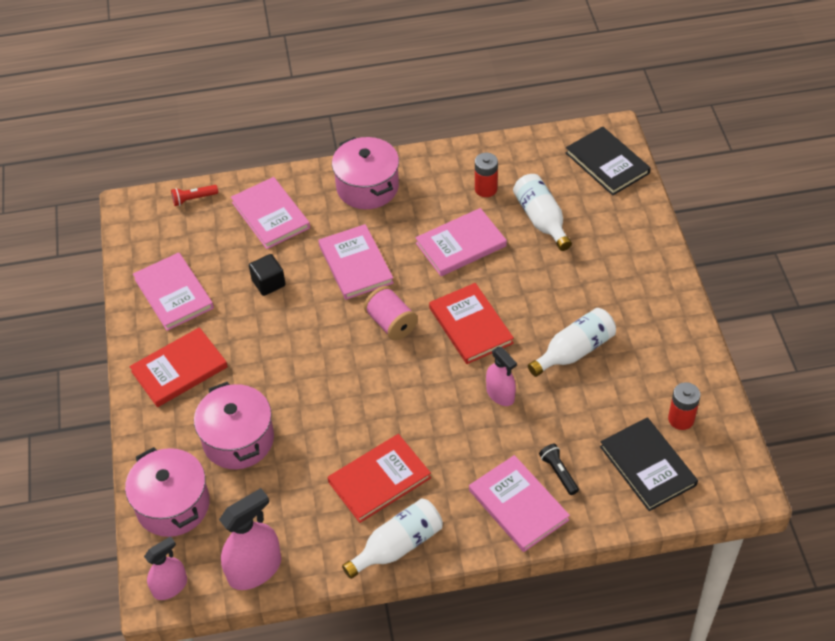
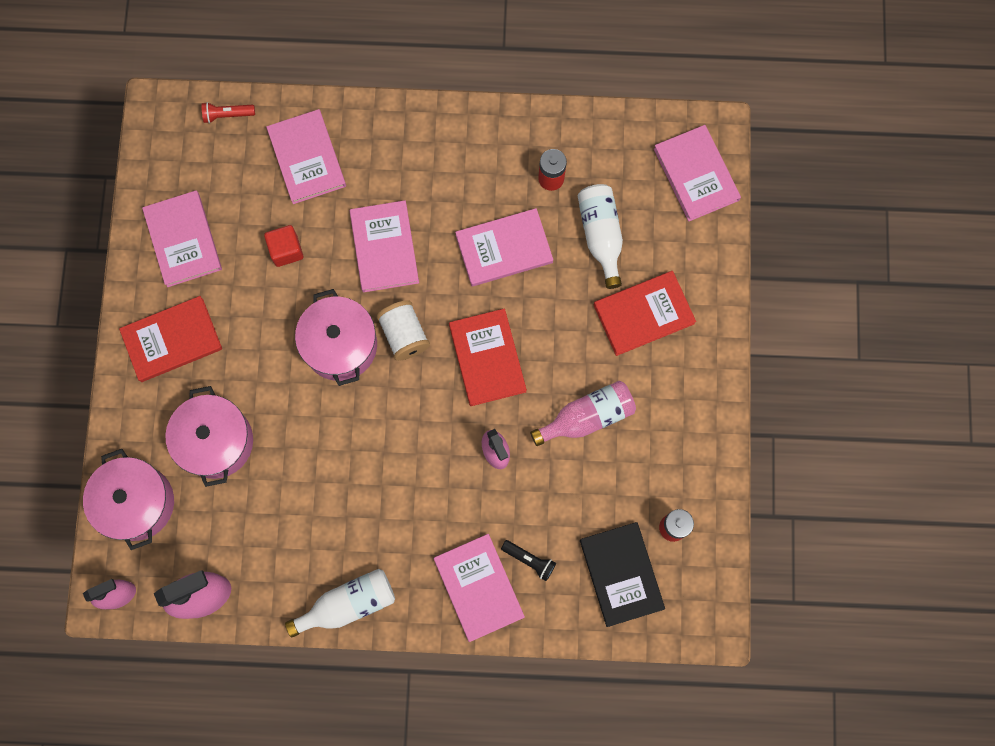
camera: 10 degrees right, 25 degrees up
black cube [249,254,286,296] -> red cube [264,225,303,267]
red book [327,434,431,523] -> red book moved to [594,271,696,356]
pink pot [332,137,399,209] -> pink pot moved to [295,289,377,386]
pink spool [364,286,418,340] -> white spool [376,300,430,361]
white bottle [528,308,616,377] -> pink bottle [530,381,636,446]
black flashlight [539,444,579,495] -> black flashlight turned 135 degrees clockwise [501,540,556,581]
black book [566,126,651,196] -> pink book [654,125,741,221]

